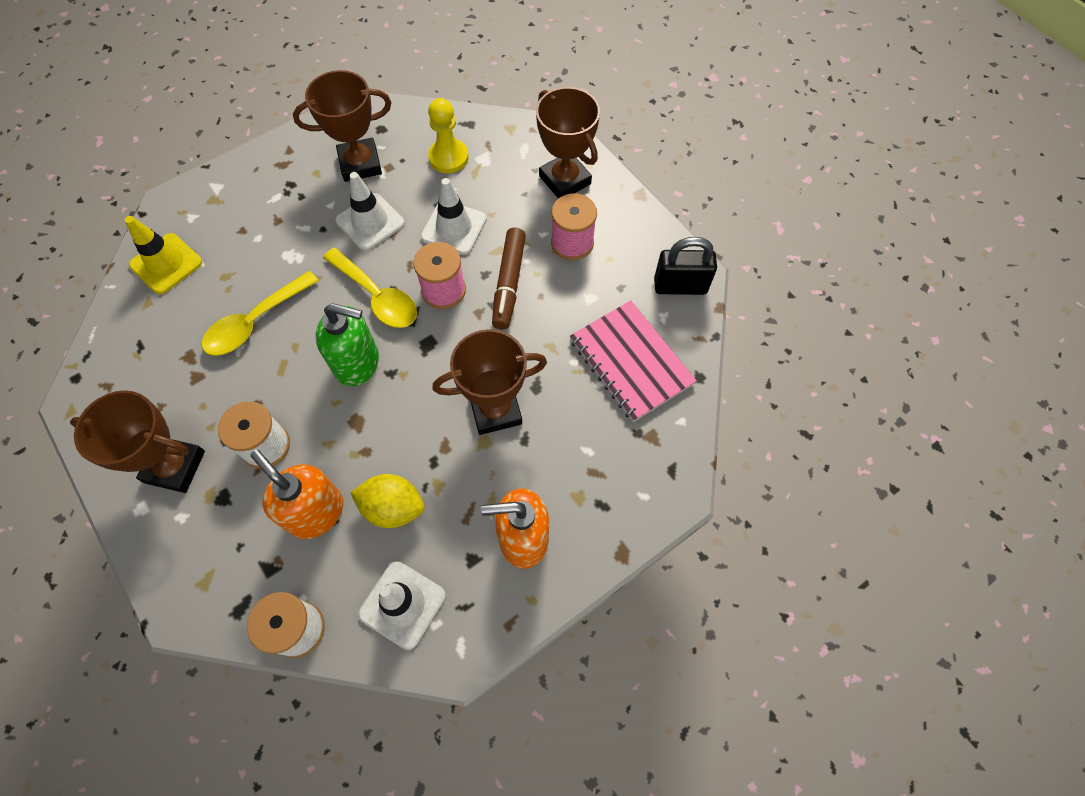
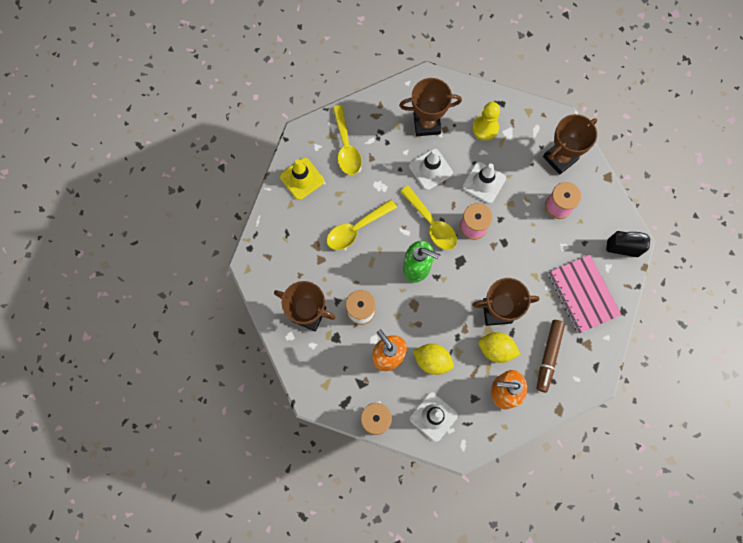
camera: 10 degrees right, 10 degrees up
brown marker [492,228,526,330] -> brown marker moved to [536,320,565,393]
brown trophy [536,87,600,199] -> brown trophy turned 75 degrees clockwise [543,114,597,175]
none -> yellow spoon [333,105,362,175]
none -> yellow lemon [478,332,521,363]

